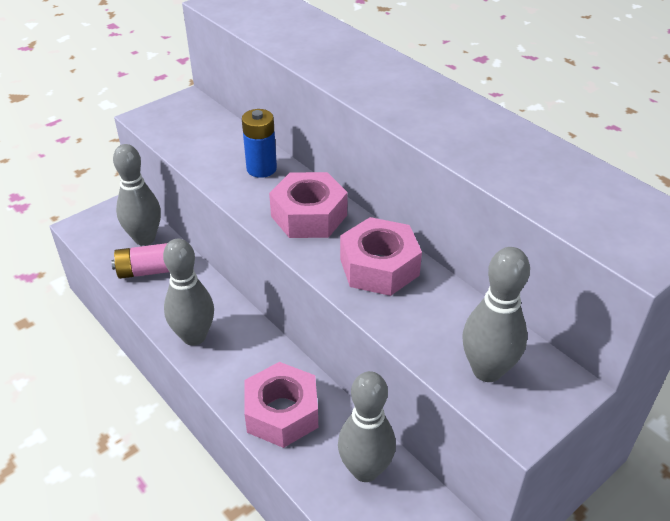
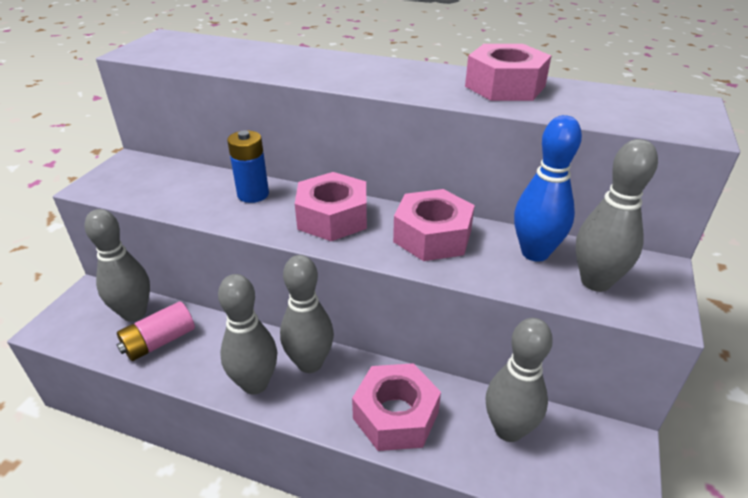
camera: 30 degrees left, 5 degrees down
none -> grey bowling pin [280,255,334,373]
none -> pink nut [465,44,551,101]
none -> blue bowling pin [514,115,582,262]

